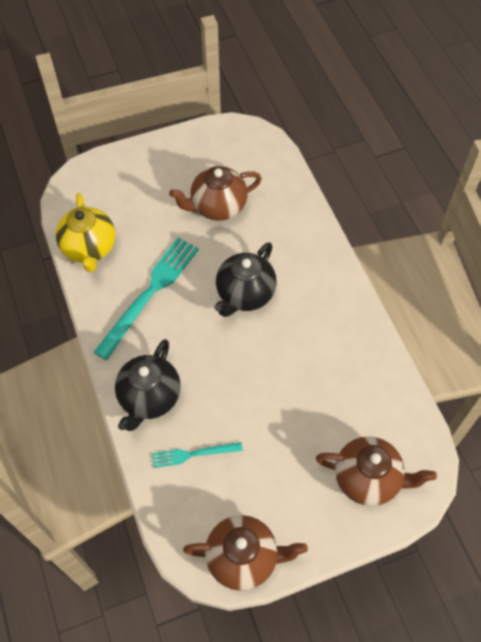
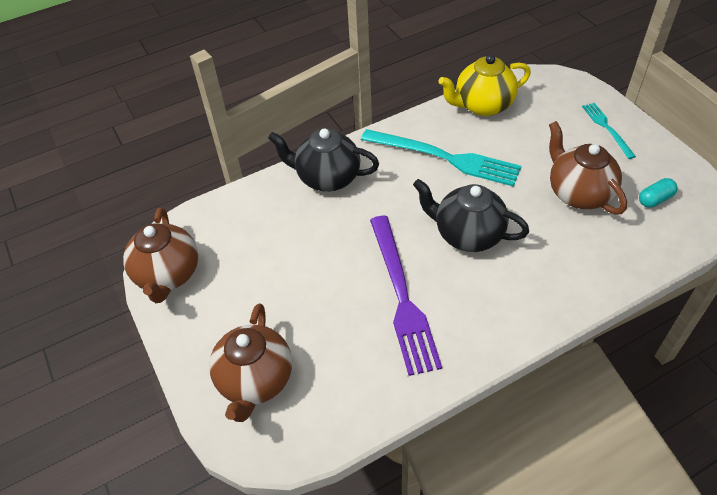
camera: 85 degrees right, 10 degrees down
turquoise fork [152,442,243,468] -> turquoise fork moved to [582,103,636,159]
none -> purple fork [370,216,442,376]
none -> turquoise capsule [639,178,678,208]

